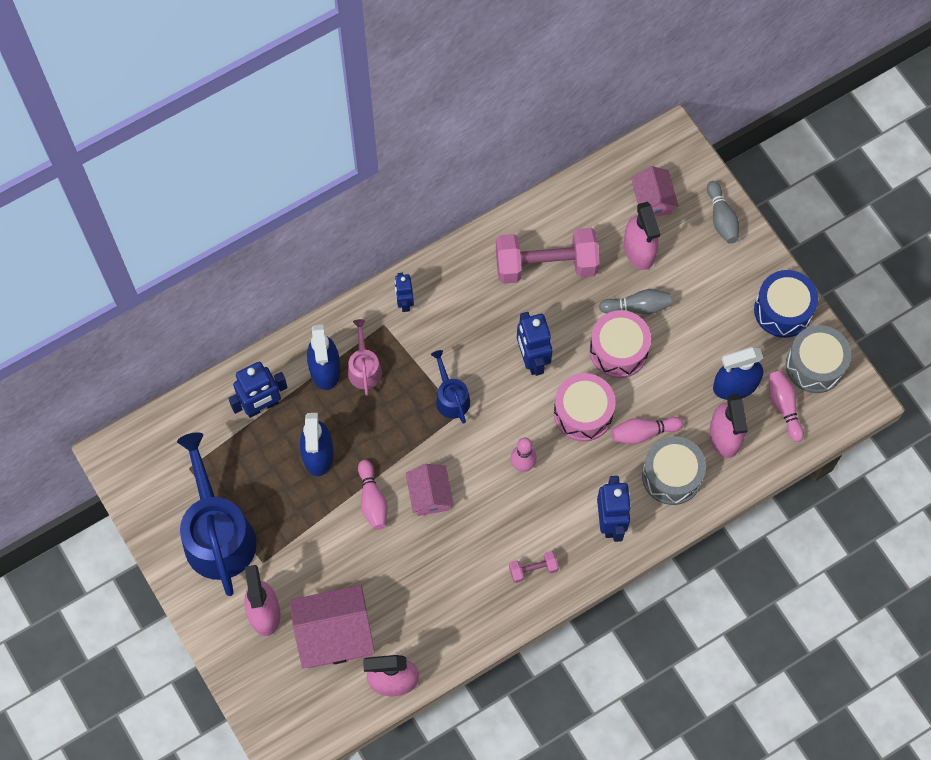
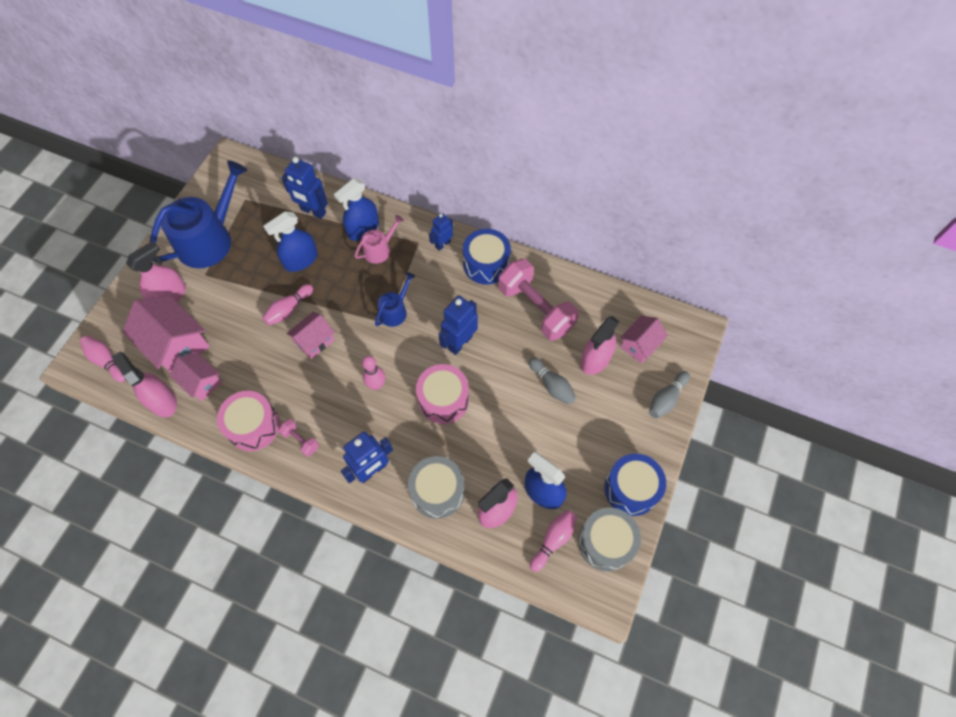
camera: 55 degrees right, 5 degrees down
pink drum [589,310,651,378] -> pink drum moved to [217,391,280,451]
pink bowling pin [611,417,683,444] -> pink bowling pin moved to [80,336,126,382]
none -> pink house [170,352,222,401]
none -> blue drum [463,229,511,285]

